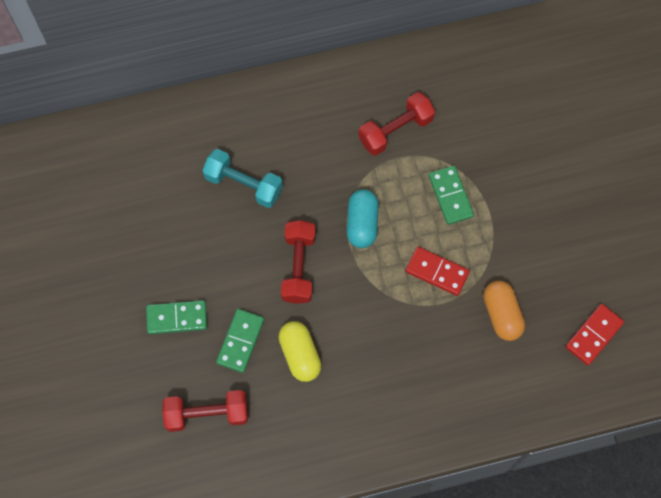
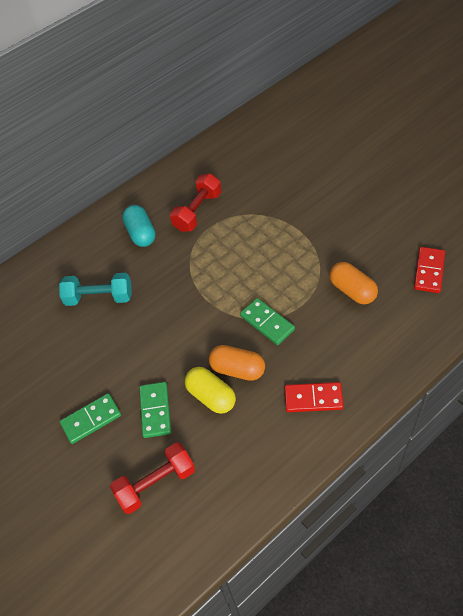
camera: 20 degrees left, 15 degrees down
red dumbbell [281,220,315,304] -> none
turquoise capsule [347,189,379,248] -> turquoise capsule moved to [122,205,156,247]
red domino [406,247,470,296] -> red domino moved to [284,382,344,412]
green domino [429,165,474,225] -> green domino moved to [240,298,295,345]
none -> orange capsule [209,345,265,381]

